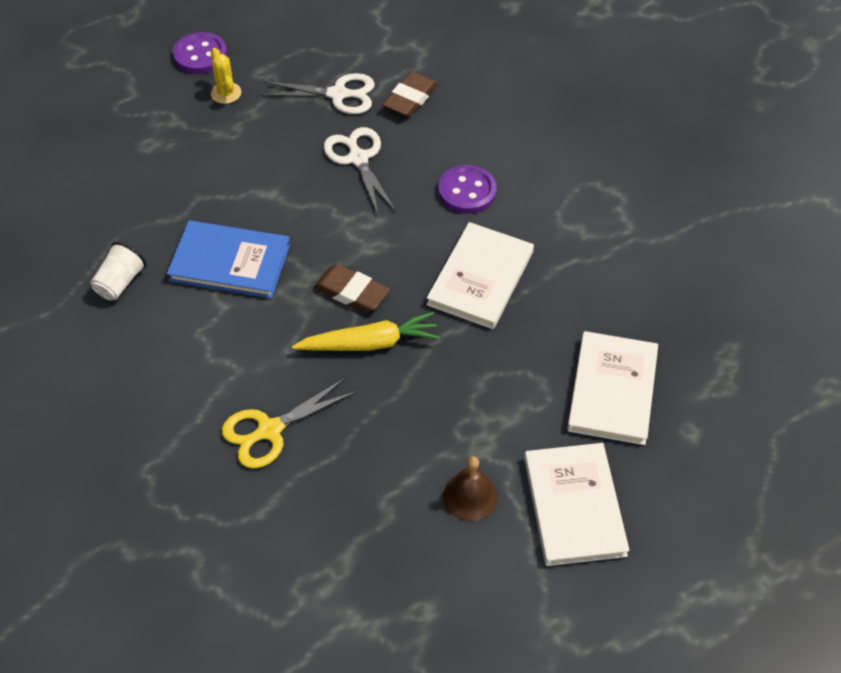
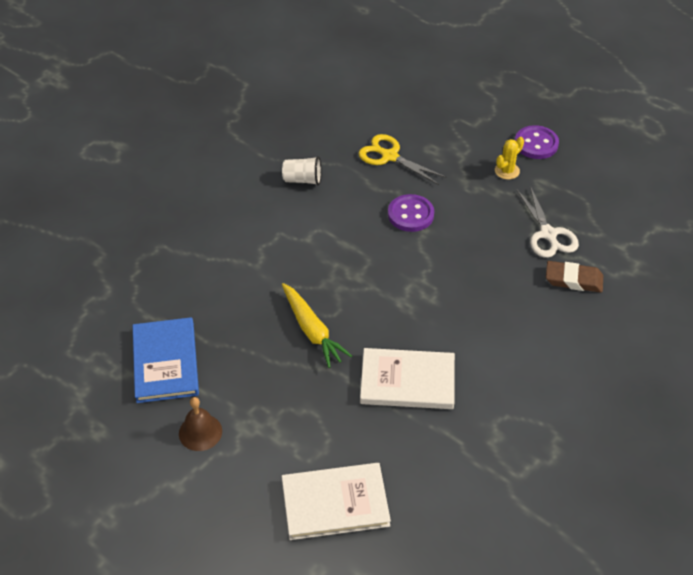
camera: 70 degrees right, 5 degrees down
blue book [167,220,290,298] -> blue book moved to [133,317,199,403]
yellow scissors [222,378,357,469] -> yellow scissors moved to [358,134,447,185]
brown eraser [314,264,390,313] -> none
white scissors [323,127,396,217] -> none
purple button [438,165,496,214] -> purple button moved to [388,194,434,232]
white book [524,443,630,566] -> none

